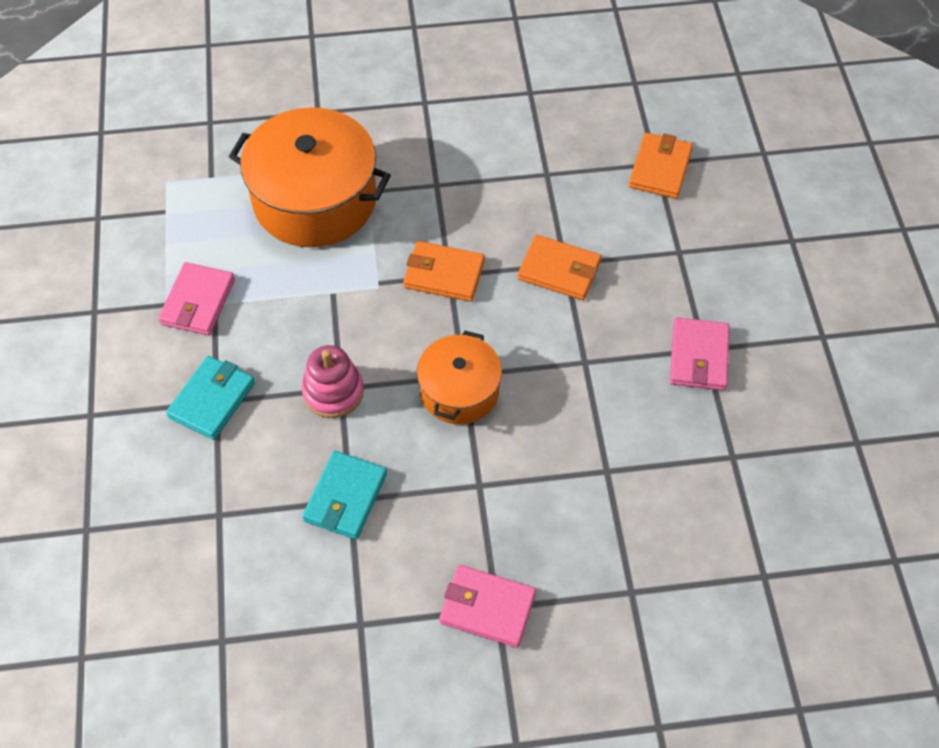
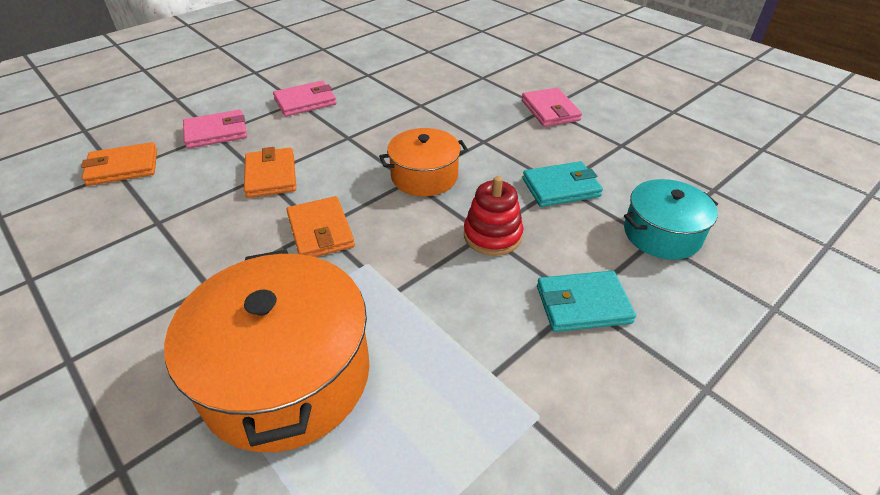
camera: 125 degrees left, 15 degrees down
pink wallet [158,262,235,335] -> pink wallet moved to [183,110,247,149]
pink stacking toy [302,345,364,418] -> red stacking toy [464,176,523,256]
none -> turquoise pot [624,179,718,260]

